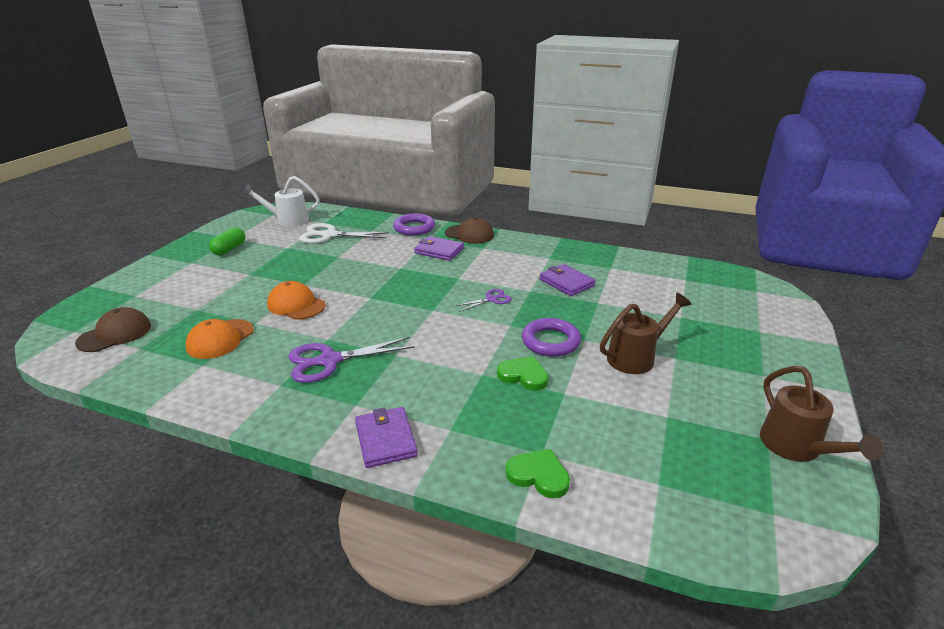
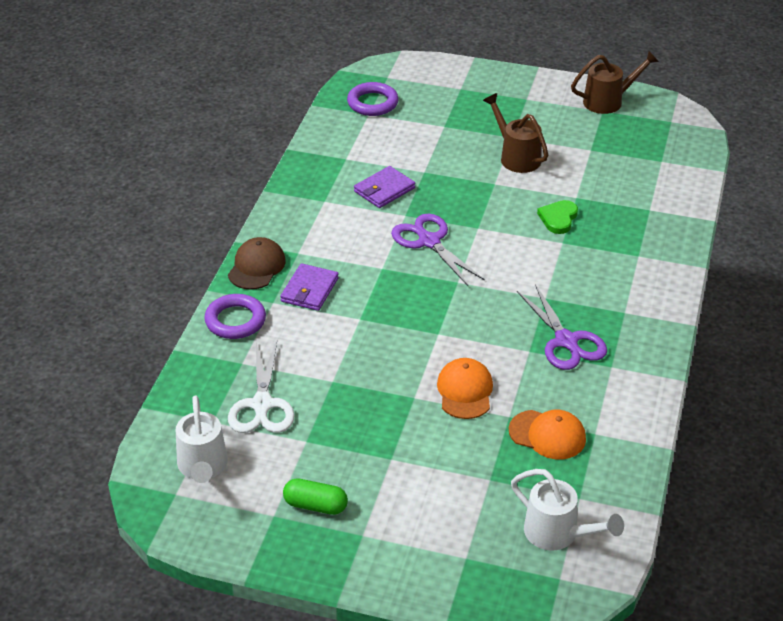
camera: 95 degrees left, 10 degrees up
brown cap [75,307,151,352] -> white watering can [511,469,624,551]
orange cap [267,281,326,320] -> orange cap turned 150 degrees clockwise [437,358,493,419]
purple wallet [355,407,418,468] -> none
purple scissors [455,289,512,312] -> purple scissors [391,213,485,286], size x1.83
green heart [506,449,570,498] -> none
purple ring [522,318,581,357] -> purple ring moved to [347,82,399,116]

